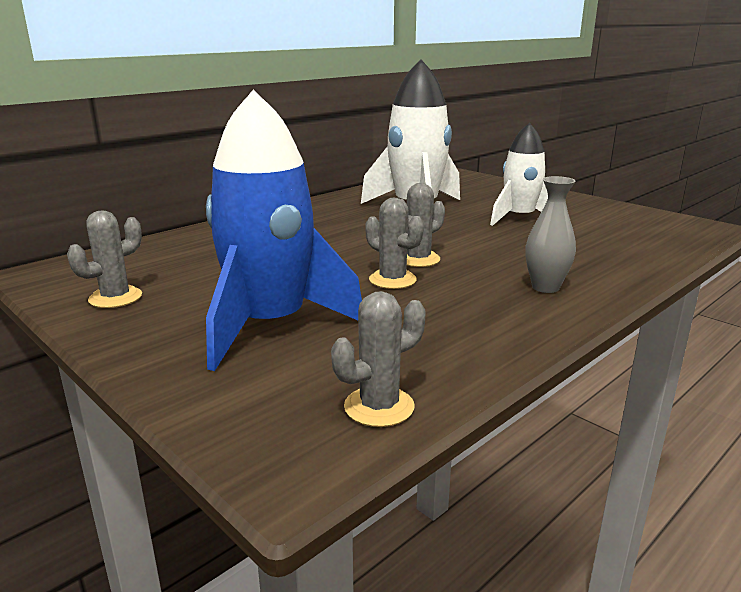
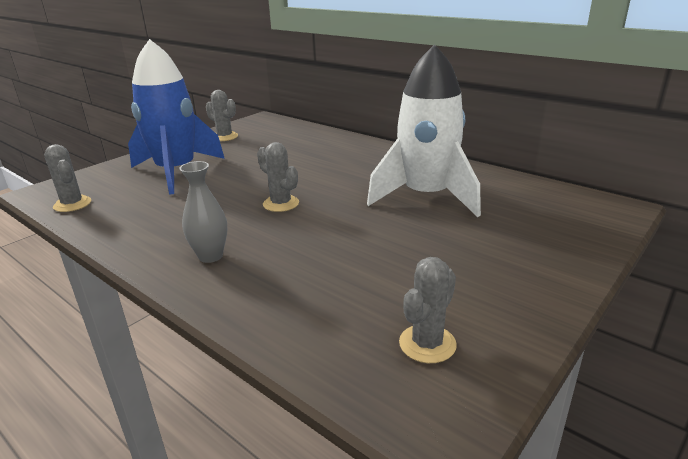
camera: 85 degrees right, 5 degrees up
grey cactus [365,198,424,289] -> grey cactus moved to [399,257,457,363]
white rocket [490,123,548,226] -> none

